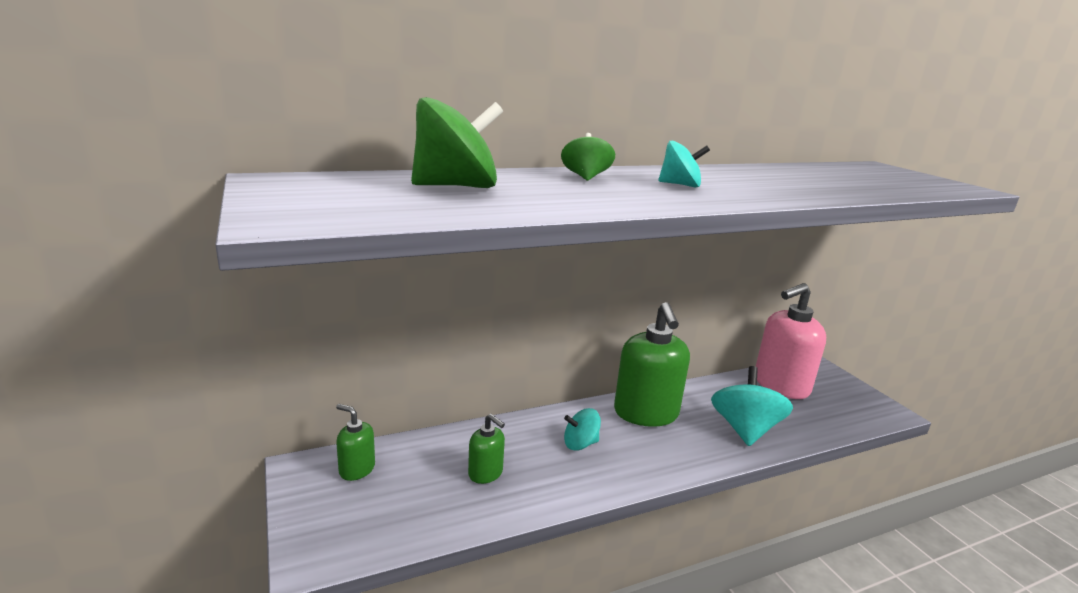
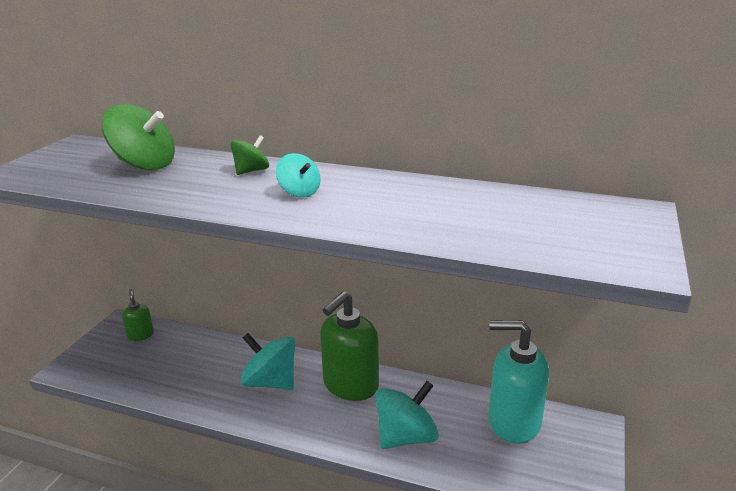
camera: 45 degrees right, 5 degrees up
green soap dispenser [468,414,505,484] -> none
turquoise spinning top [564,408,601,451] -> turquoise spinning top [241,333,295,390], size x1.77
pink soap dispenser [756,283,826,399] -> turquoise soap dispenser [489,320,549,444]

